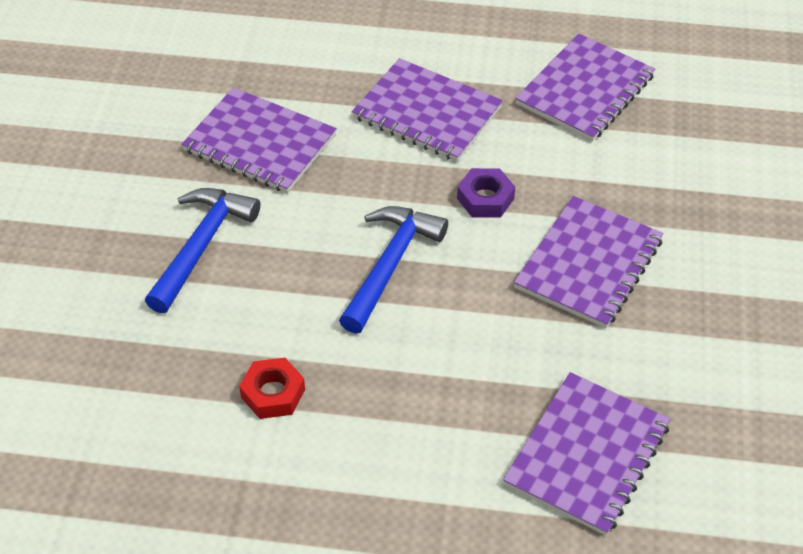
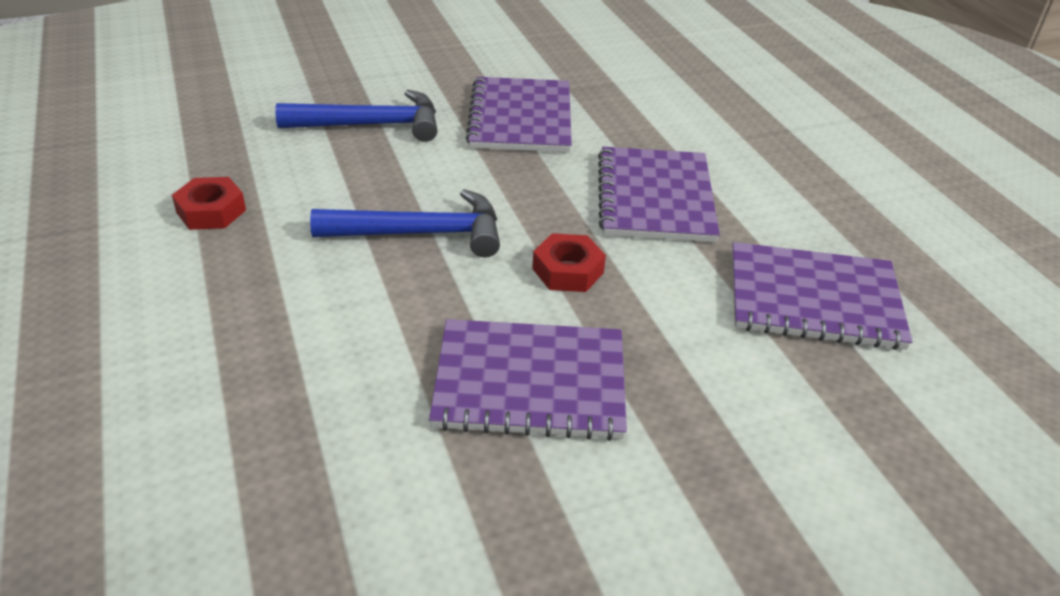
camera: 60 degrees right, 10 degrees down
purple nut [457,168,515,218] -> red nut [532,233,606,292]
purple notebook [503,372,670,536] -> none

